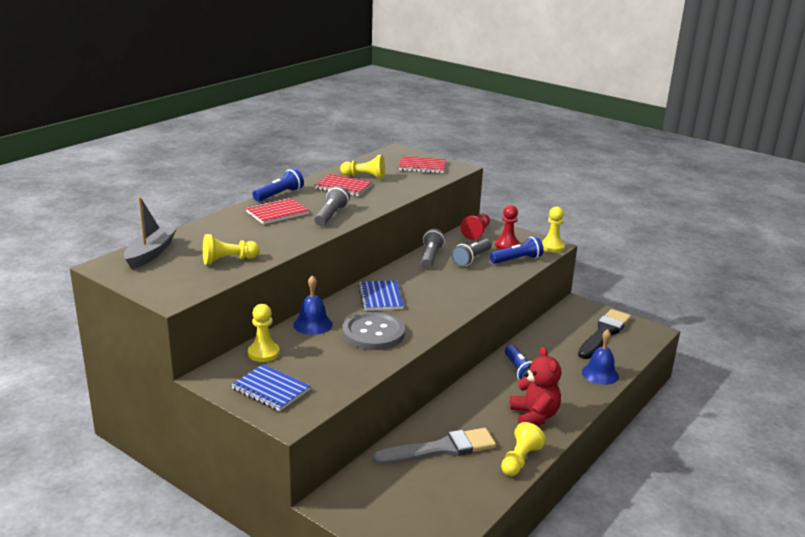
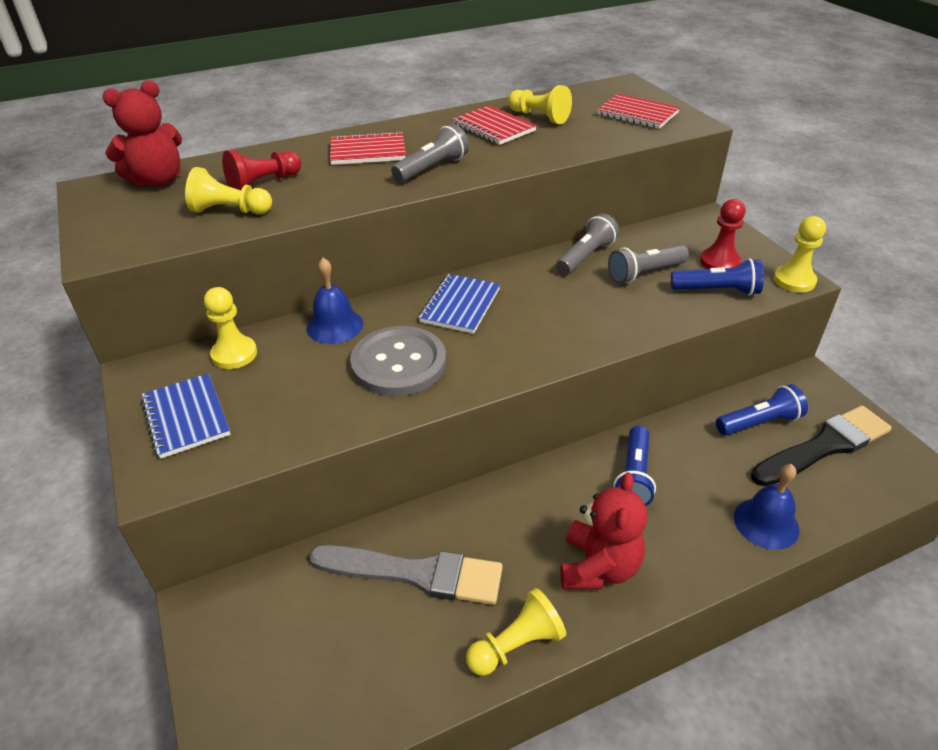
camera: 30 degrees right, 15 degrees up
grey boat [124,197,177,269] -> red teddy bear [102,80,182,187]
blue flashlight [253,168,304,202] -> blue flashlight moved to [716,384,808,435]
red pawn [460,214,490,240] -> red pawn moved to [222,150,301,190]

